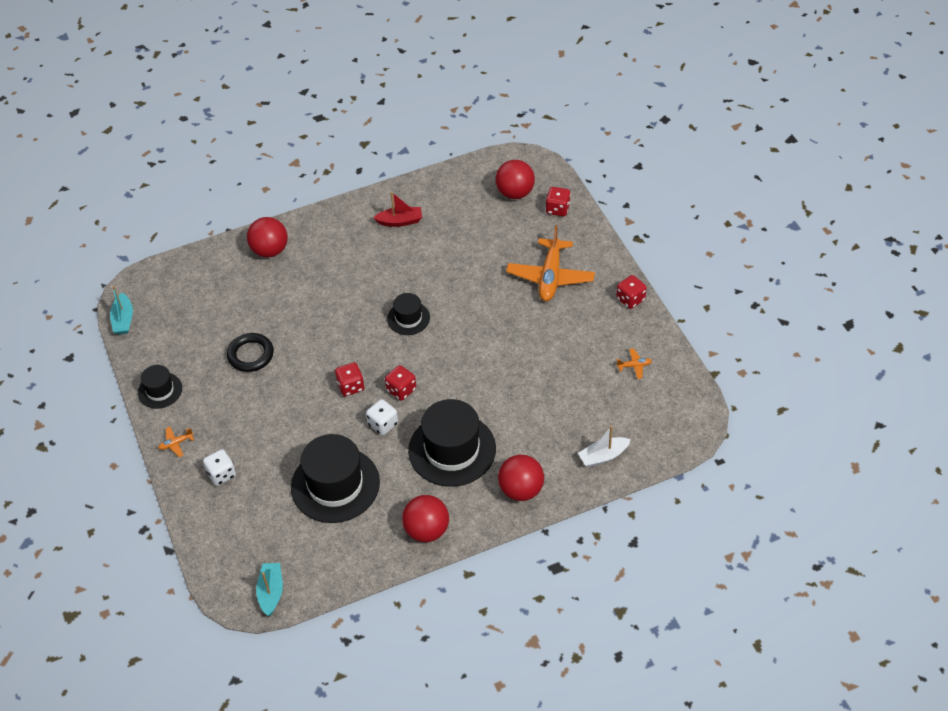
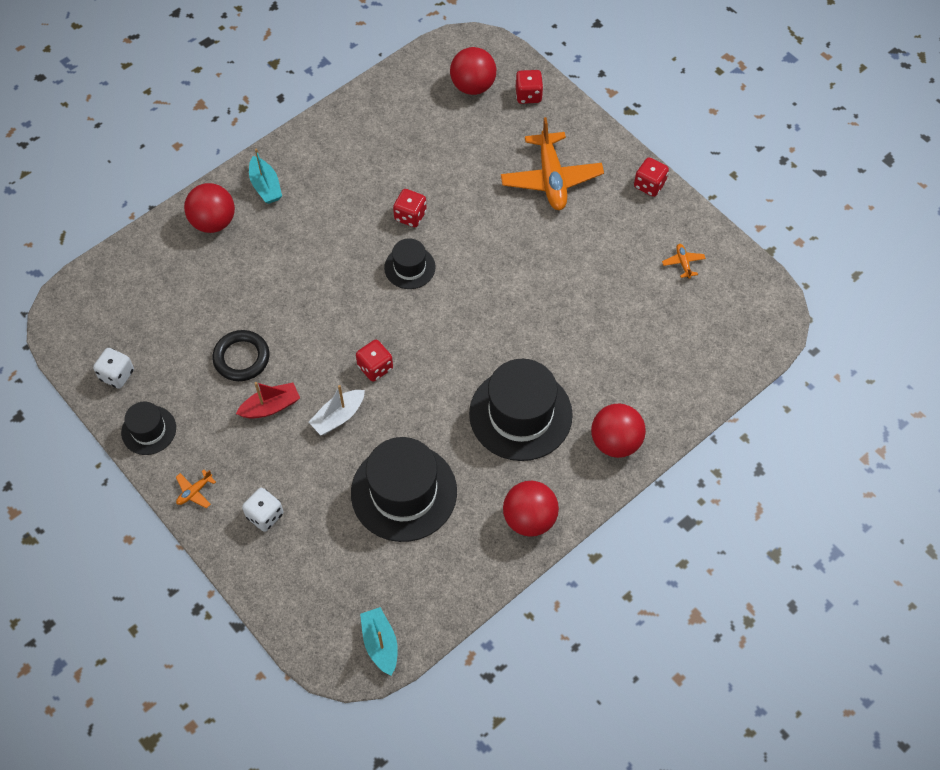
camera: 20 degrees left, 10 degrees up
turquoise boat [110,286,133,334] -> turquoise boat moved to [249,148,282,204]
white dice [366,399,398,435] -> white dice moved to [93,348,134,389]
red boat [373,192,422,227] -> red boat moved to [236,382,300,419]
red dice [385,365,416,401] -> red dice moved to [393,189,427,227]
white boat [578,426,631,467] -> white boat moved to [309,385,365,435]
orange plane [617,348,652,379] -> orange plane turned 75 degrees counterclockwise [662,244,706,279]

